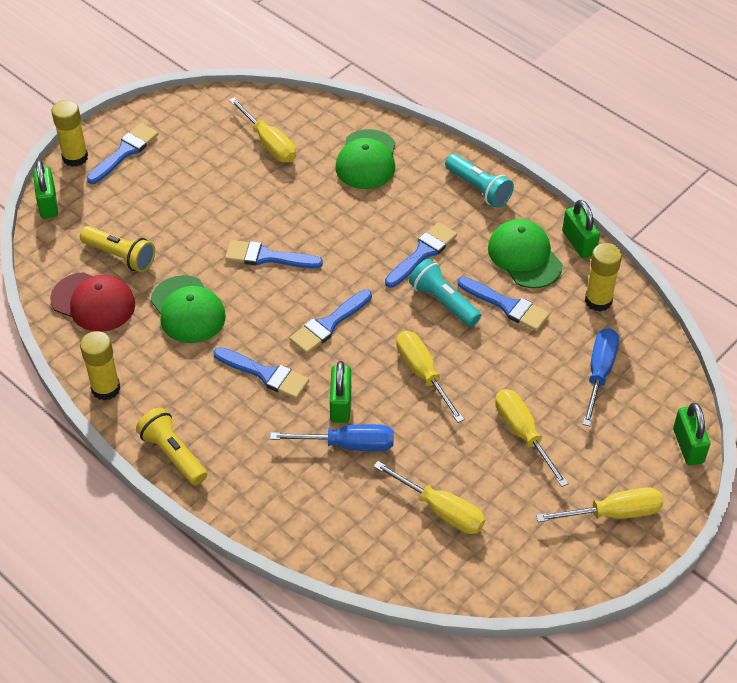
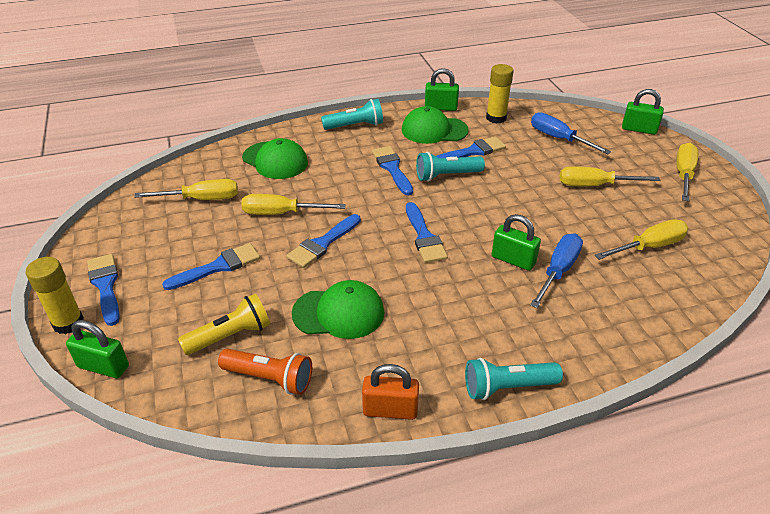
camera: 60 degrees left, 10 degrees down
red cap [50,272,135,332] -> orange flashlight [218,349,312,395]
yellow glue stick [80,331,120,401] -> orange padlock [362,364,419,420]
yellow flashlight [136,407,207,486] -> turquoise flashlight [465,358,563,400]
blue brush [214,347,309,399] -> blue brush moved to [162,243,260,290]
yellow screwdriver [396,331,465,423] -> yellow screwdriver moved to [241,194,346,215]

